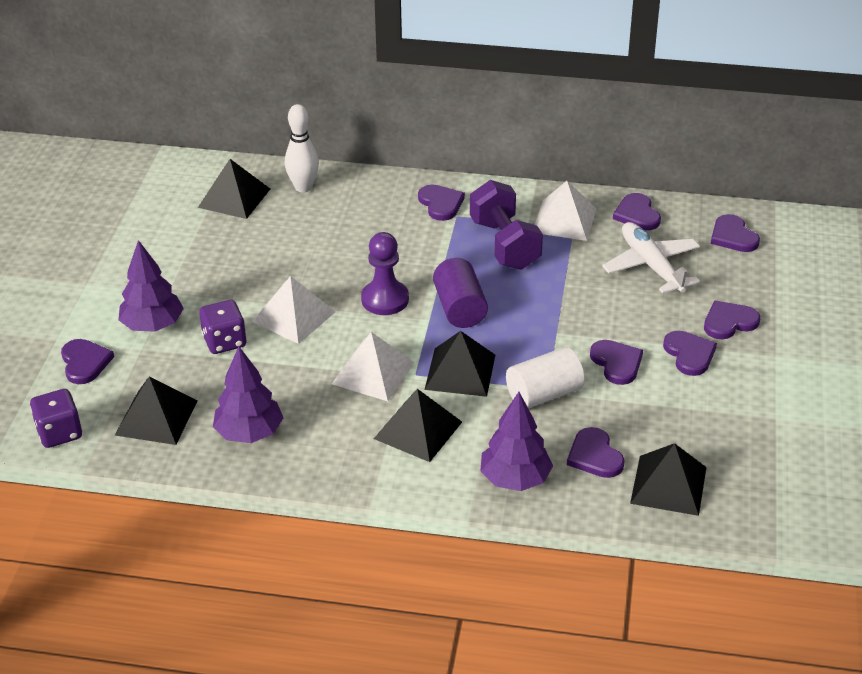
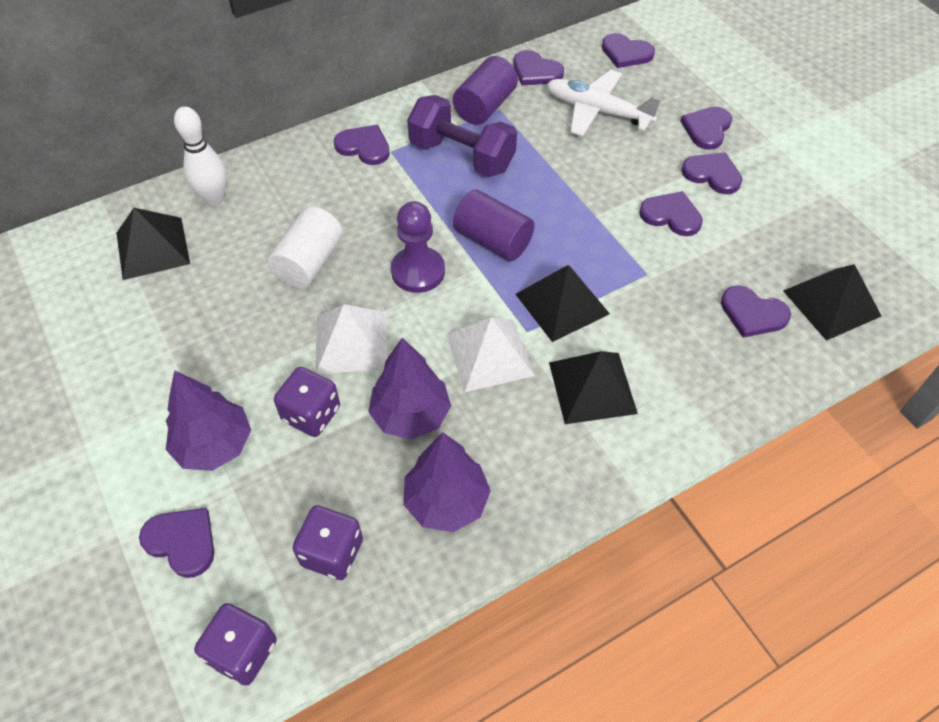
camera: 40 degrees left, 15 degrees up
black pyramid [115,376,197,445] -> purple dice [292,505,363,580]
purple tree [480,392,553,491] -> purple tree moved to [368,338,451,440]
white cylinder [506,347,585,409] -> white cylinder moved to [267,206,343,288]
white pyramid [535,181,597,241] -> purple cylinder [453,56,518,125]

